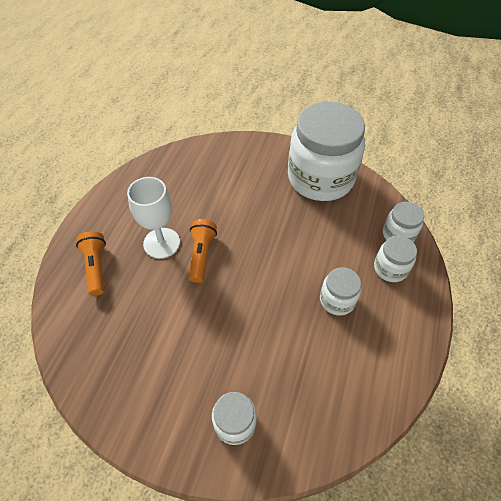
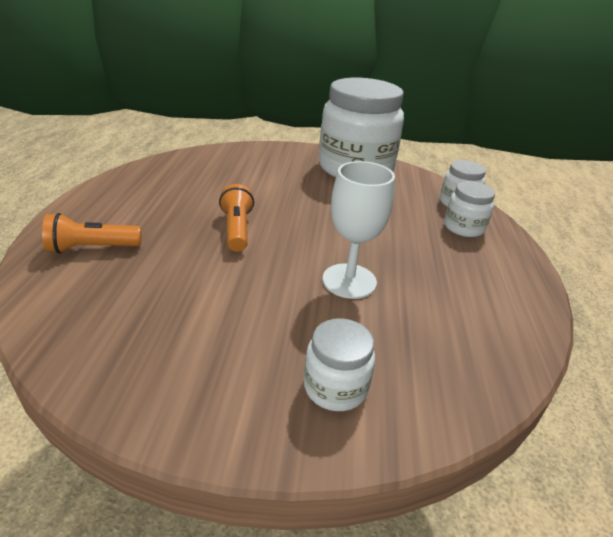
camera: 15 degrees left, 20 degrees down
orange flashlight [76,231,106,296] -> orange flashlight turned 75 degrees counterclockwise [42,213,141,253]
white goblet [127,177,180,259] -> white goblet moved to [322,161,395,299]
white jar [320,267,361,316] -> none

